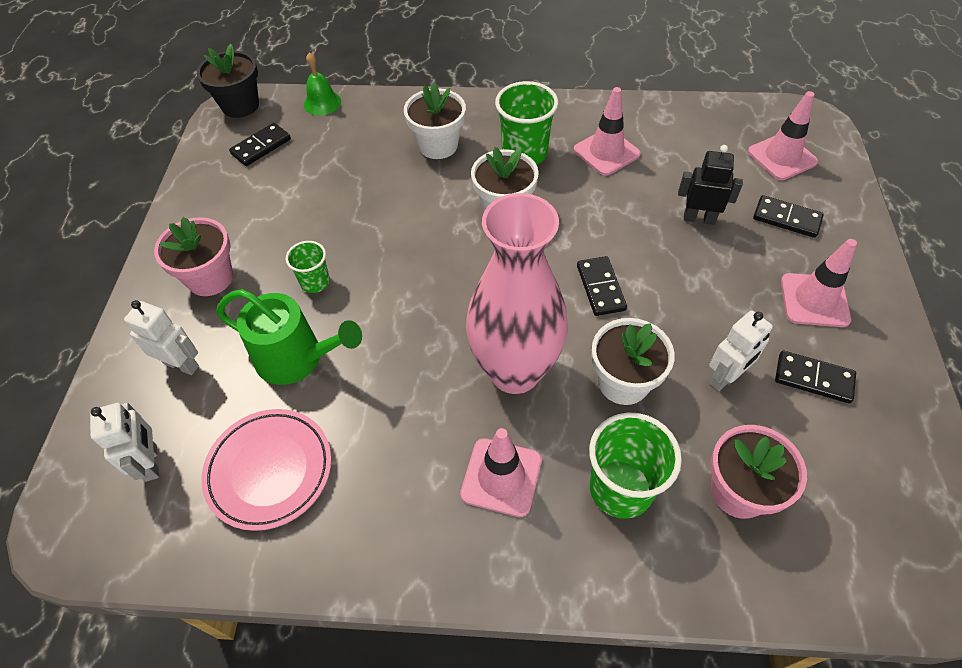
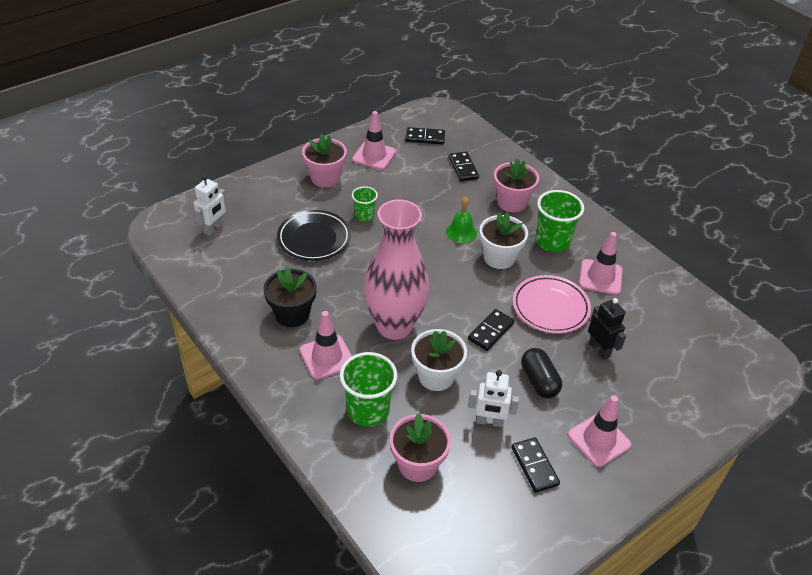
camera: 45 degrees right, 10 degrees down
white robot [124,300,199,375] -> none
black flower pot [197,44,259,118] -> black flower pot moved to [263,267,317,327]
pink plate [201,409,332,531] -> pink plate moved to [513,275,591,334]
green watering can [216,289,362,385] -> black plate [277,210,351,261]
green bell [304,52,341,116] -> green bell moved to [446,196,477,243]
white flower pot [404,83,466,159] -> pink flower pot [494,158,539,212]
pink traffic cone [748,91,818,180] -> pink traffic cone moved to [352,111,396,170]
black domino [753,195,824,238] -> black domino moved to [449,152,479,181]
none -> black capsule [521,348,562,398]

